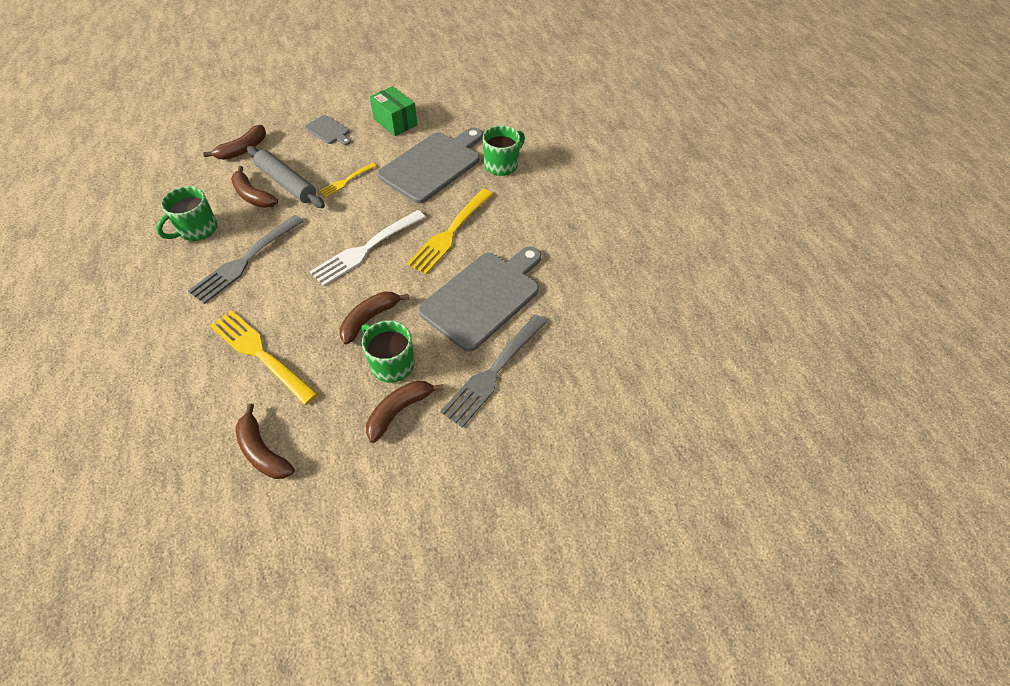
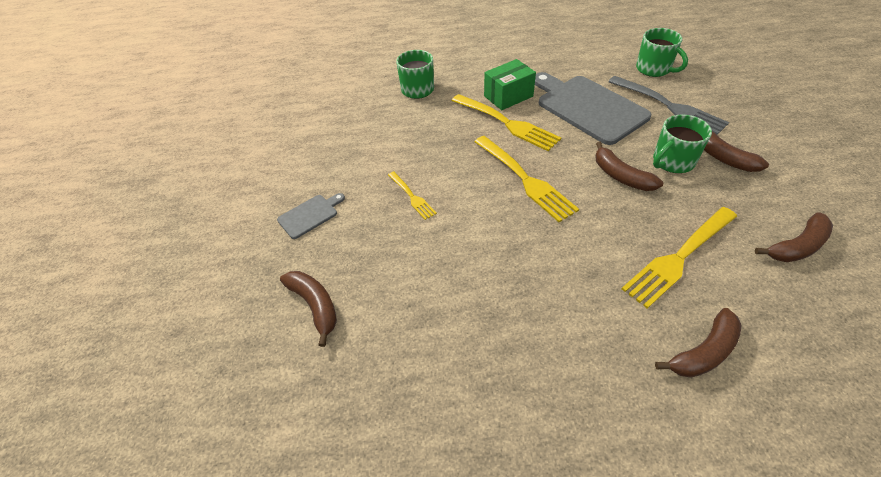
camera: 75 degrees left, 5 degrees down
green mug [156,186,217,241] -> green mug moved to [636,28,688,77]
grey fork [188,215,304,304] -> none
brown banana [231,166,278,208] -> brown banana moved to [655,308,742,378]
grey rolling pin [247,146,325,208] -> none
white fork [310,210,426,286] -> yellow fork [474,136,579,222]
green box [370,86,418,136] -> green box moved to [484,59,536,110]
grey cutting board [377,128,483,203] -> none

